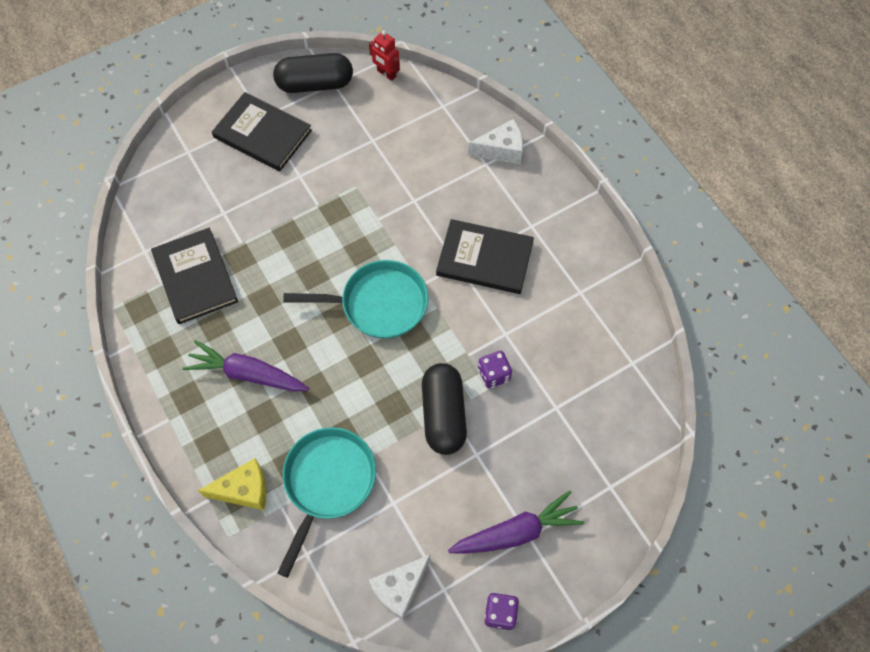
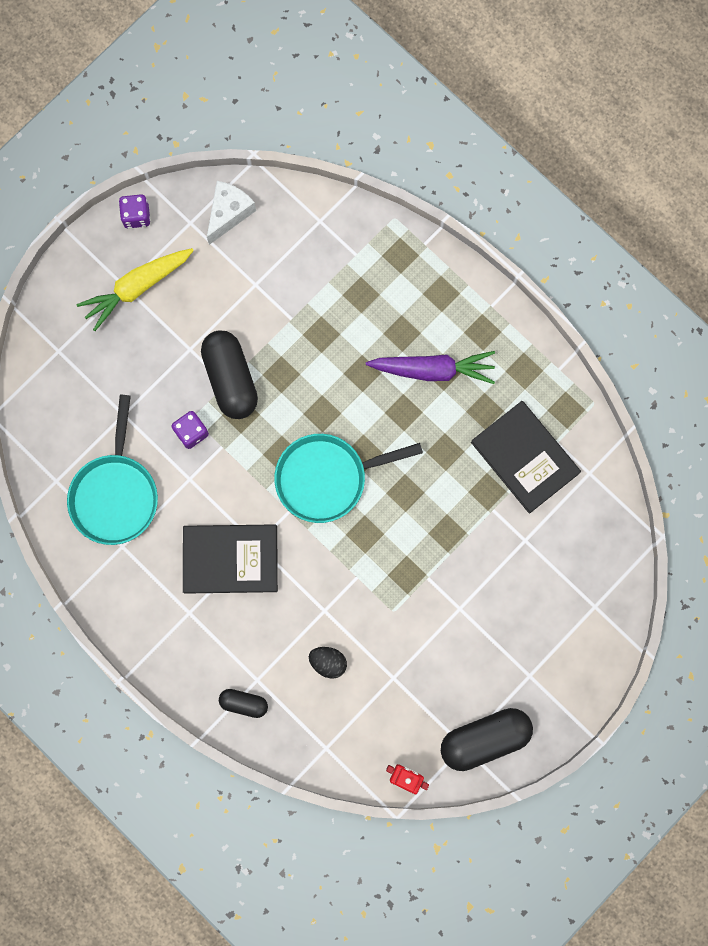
camera: 165 degrees right, 15 degrees up
yellow cheese [198,458,267,510] -> none
black book [212,92,312,172] -> none
turquoise pan [277,427,376,578] -> turquoise pan moved to [67,395,158,545]
purple carrot [448,490,584,554] -> yellow carrot [76,248,194,331]
white cheese [468,119,523,164] -> black capsule [219,689,268,718]
none -> black egg [309,647,347,679]

